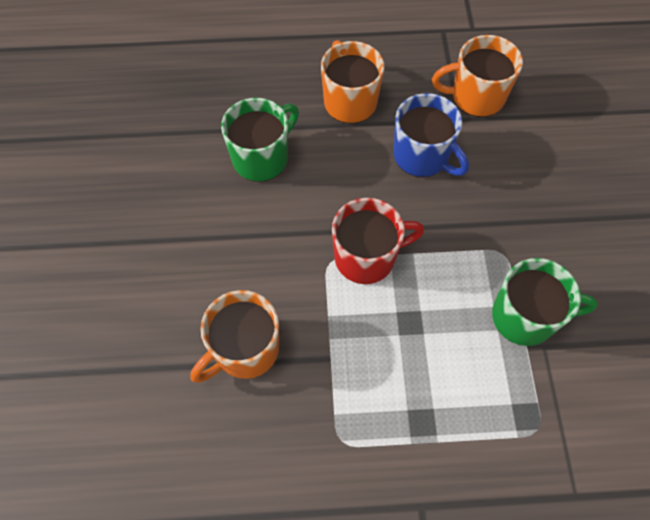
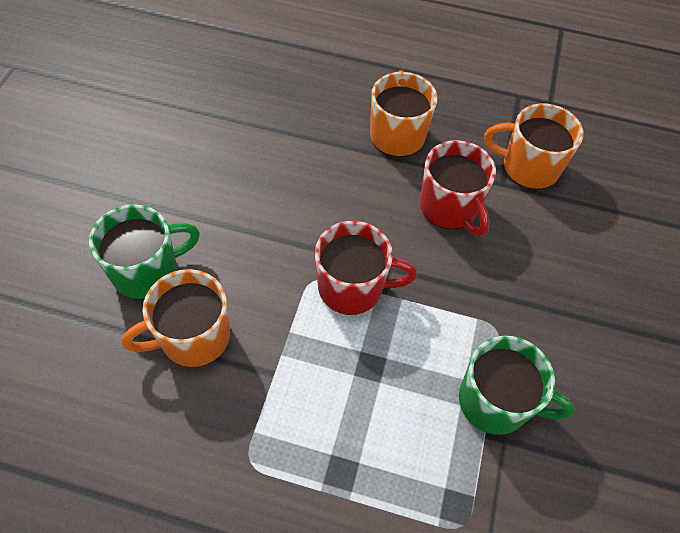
camera: 15 degrees right, 5 degrees down
green mug [221,98,299,182] -> green mug moved to [89,205,200,299]
blue mug [393,93,469,177] -> red mug [420,140,496,236]

